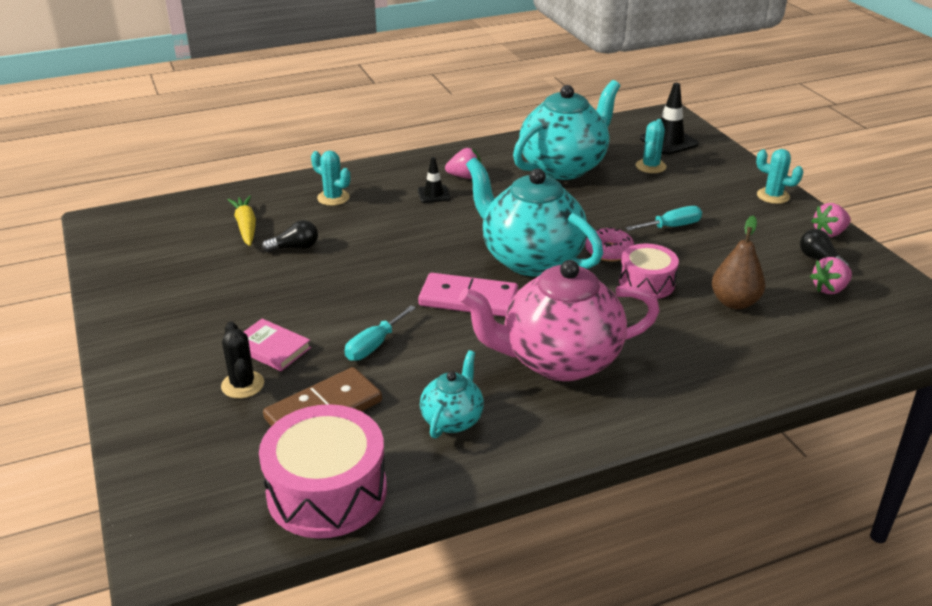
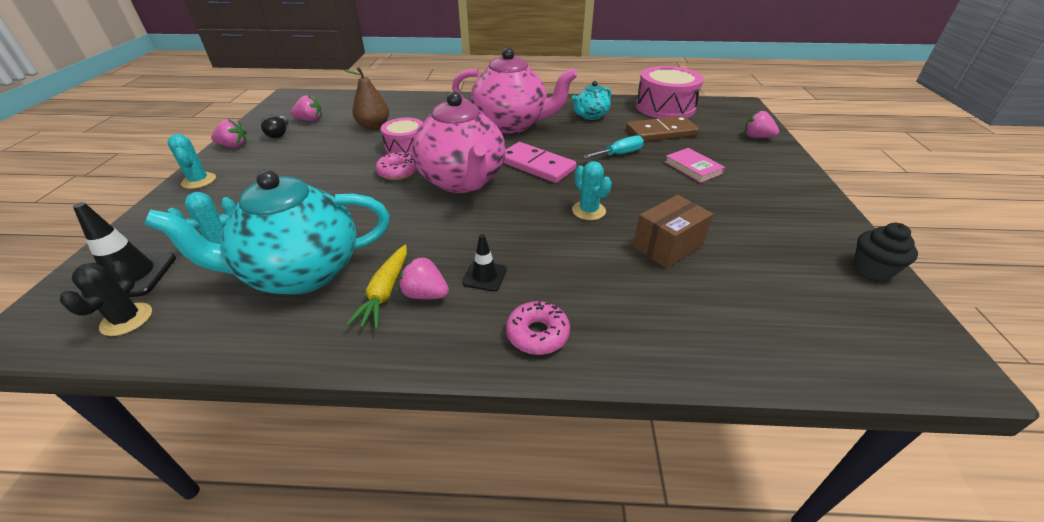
camera: 155 degrees left, 5 degrees up
black cactus [221,321,264,399] -> black cactus moved to [60,261,152,336]
yellow carrot [228,196,256,246] -> yellow carrot moved to [346,245,407,329]
black light bulb [262,220,318,252] -> brown box [633,195,713,269]
turquoise cactus [311,151,350,206] -> turquoise cactus moved to [572,161,612,220]
turquoise teapot [466,157,603,276] -> pink teapot [412,92,505,193]
turquoise screwdriver [626,206,702,231] -> none
none -> pink donut [506,301,570,355]
none -> pink strawberry [745,110,779,138]
none -> black cupcake [854,223,918,280]

